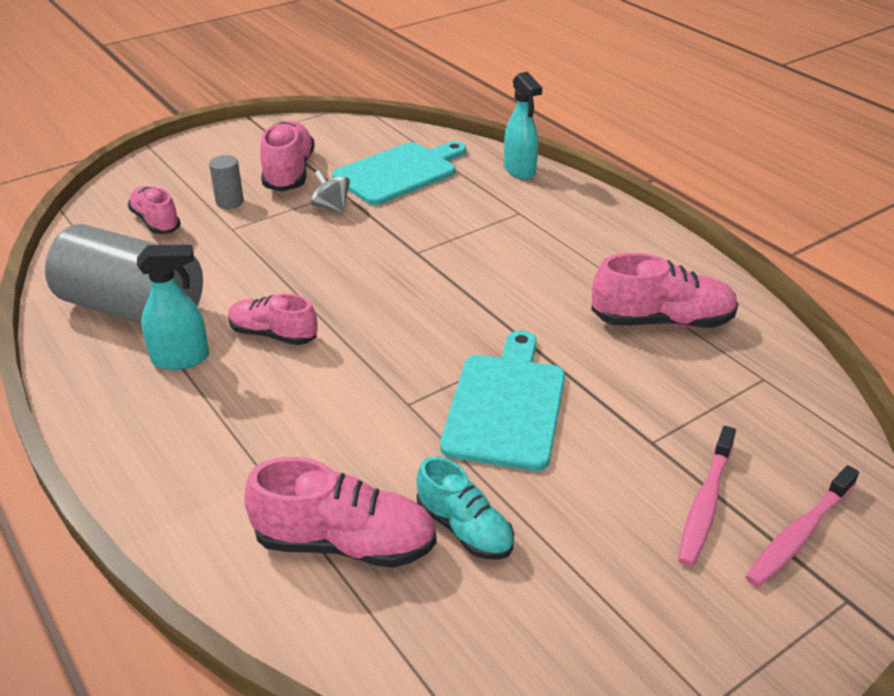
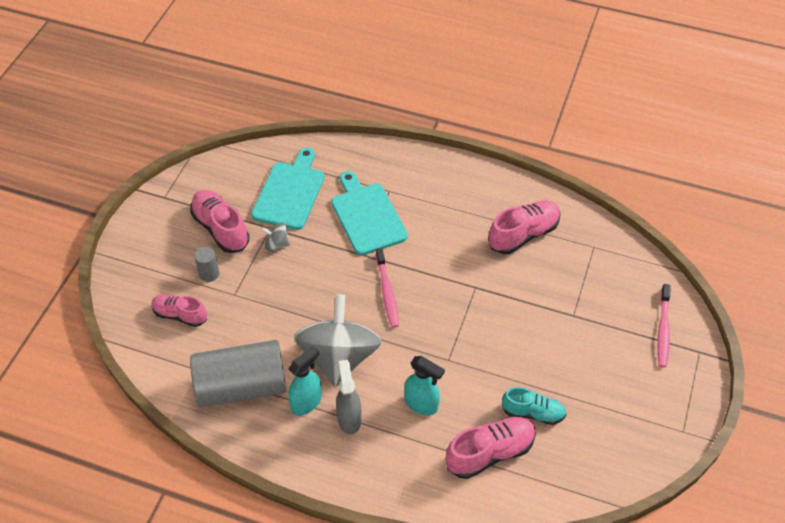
camera: 35 degrees left, 15 degrees up
pink shoe [228,294,317,345] -> grey spinning top [294,294,382,387]
turquoise cutting board [440,331,565,471] -> turquoise cutting board moved to [331,171,408,255]
turquoise spray bottle [504,72,542,179] -> turquoise spray bottle moved to [404,356,445,415]
pink toothbrush [678,426,736,566] -> pink toothbrush moved to [376,248,399,328]
none -> grey spray bottle [336,360,362,434]

